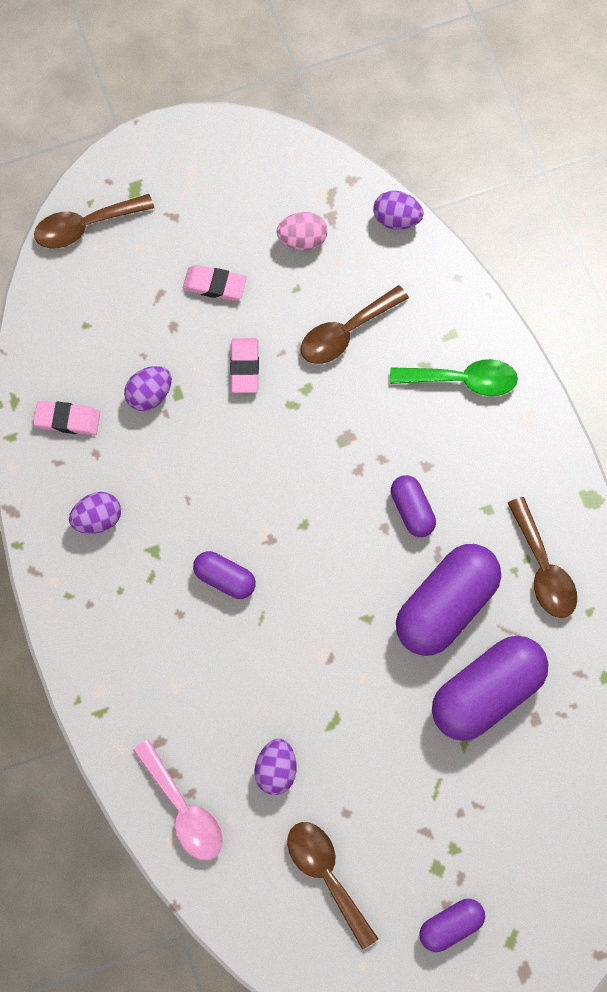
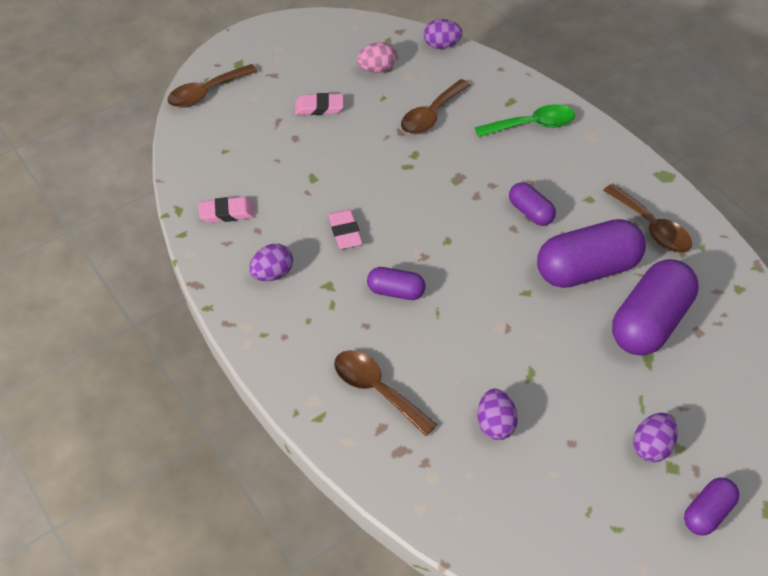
camera: 15 degrees left, 20 degrees down
purple egg [124,366,172,411] -> purple egg moved to [633,413,678,462]
pink spoon [133,740,223,860] -> none
pink eraser [230,338,259,393] -> pink eraser moved to [328,209,363,249]
brown spoon [287,822,378,950] -> brown spoon moved to [334,350,437,436]
purple capsule [396,544,501,656] -> purple capsule turned 45 degrees clockwise [537,219,646,288]

